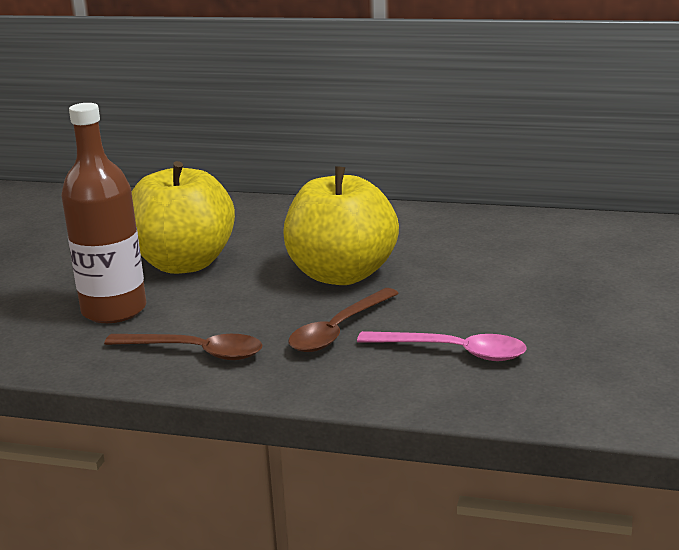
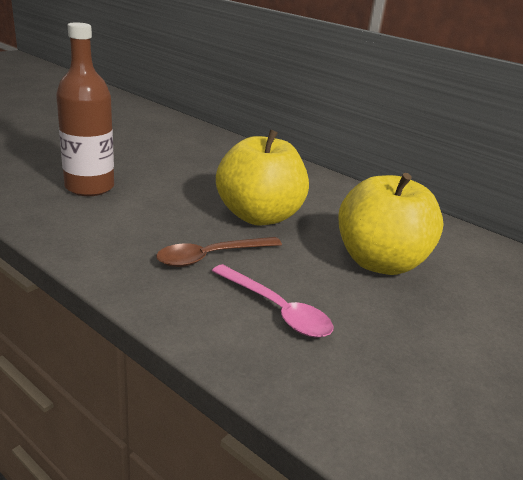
camera: 20 degrees right, 5 degrees up
brown spoon [104,334,262,360] -> none
yellow apple [132,161,235,274] -> yellow apple moved to [338,173,443,275]

